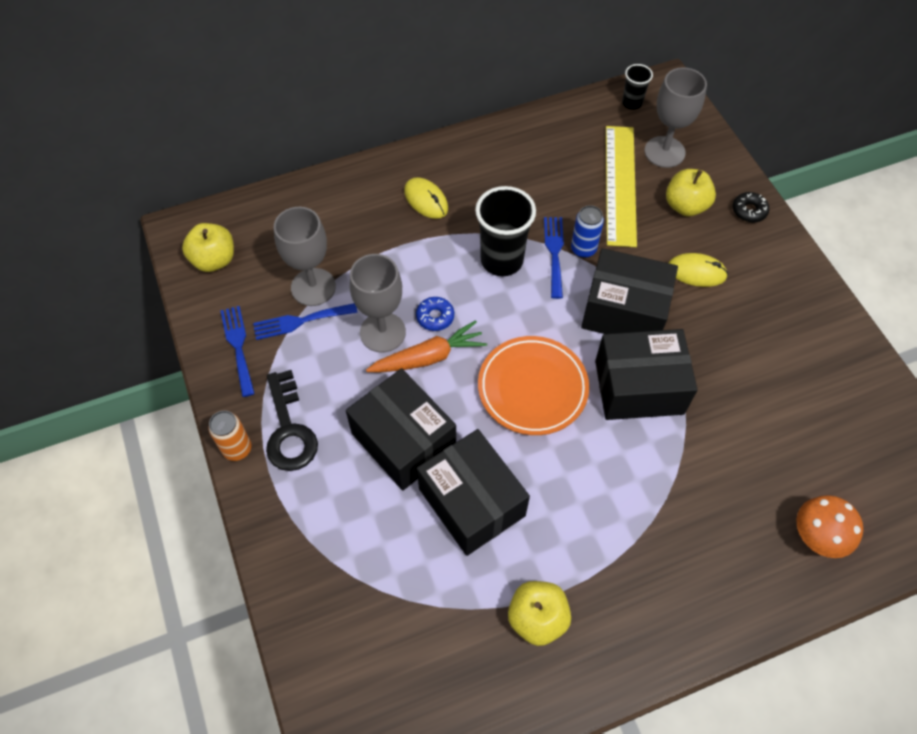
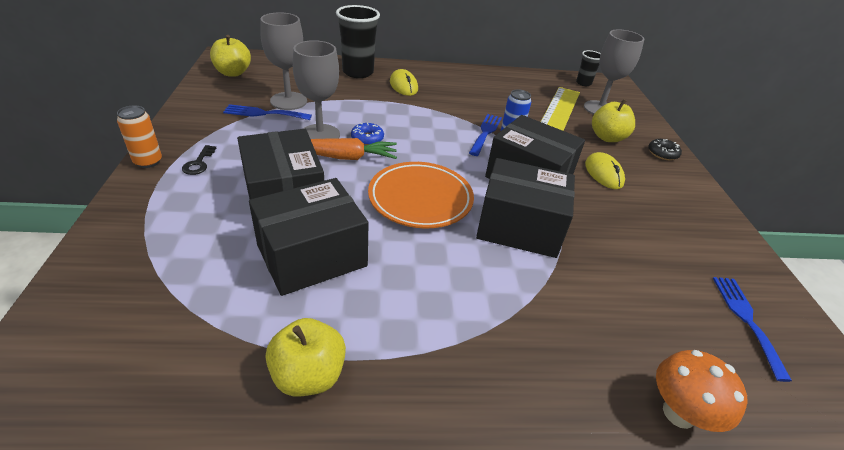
camera: 15 degrees right, 20 degrees down
blue fork [220,306,255,397] -> blue fork moved to [713,277,792,382]
black key [266,370,318,471] -> black key [182,145,216,175], size x0.50
black box [417,429,530,556] -> black box turned 75 degrees clockwise [249,178,369,296]
black cup [475,186,536,276] -> black cup moved to [336,5,380,78]
yellow mouse [669,253,728,287] -> yellow mouse turned 45 degrees clockwise [585,152,625,189]

